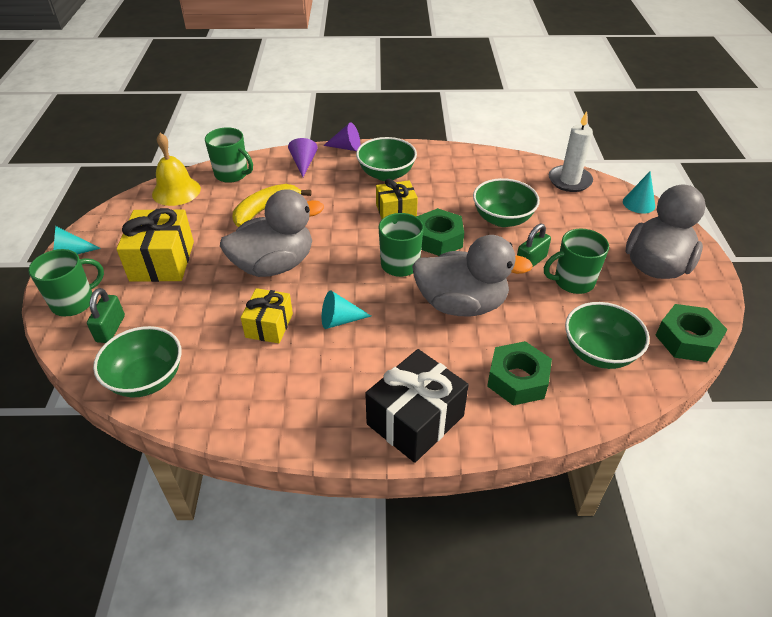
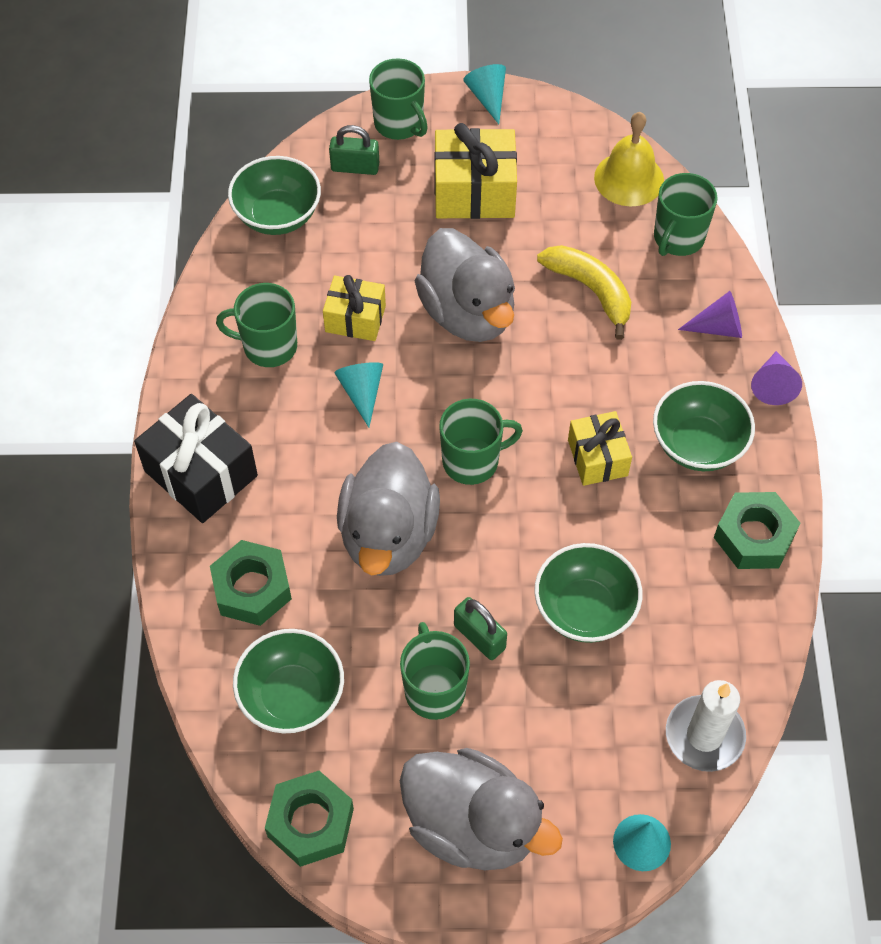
camera: 90 degrees right, 15 degrees up
green nut [416,208,464,256] -> green nut moved to [714,492,800,569]
none -> green mug [216,283,297,367]

